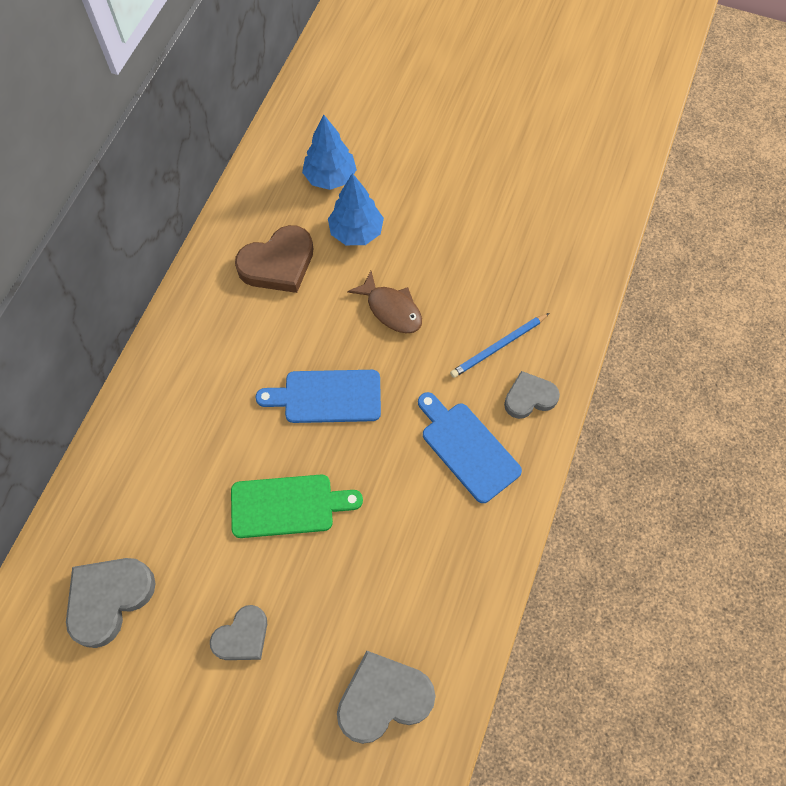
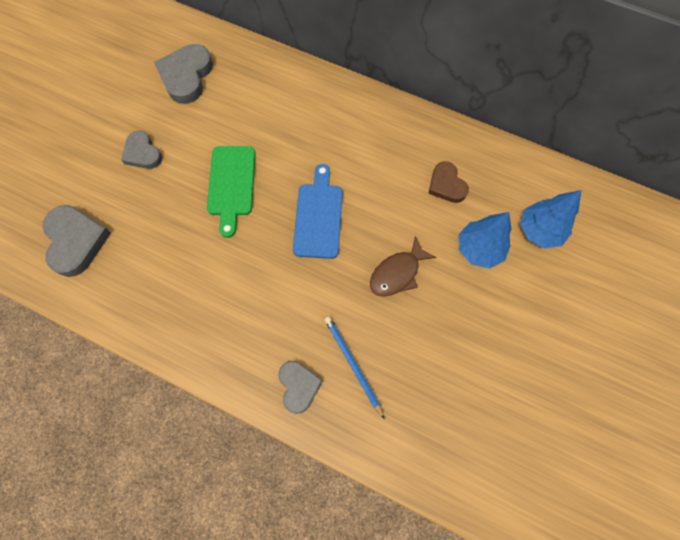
camera: 95 degrees right, 5 degrees up
grey heart [66,558,156,648] -> grey heart turned 120 degrees counterclockwise [154,44,213,104]
brown heart [235,225,313,293] -> brown heart [428,161,469,203], size x0.64
blue cutting board [418,392,522,503] -> none

